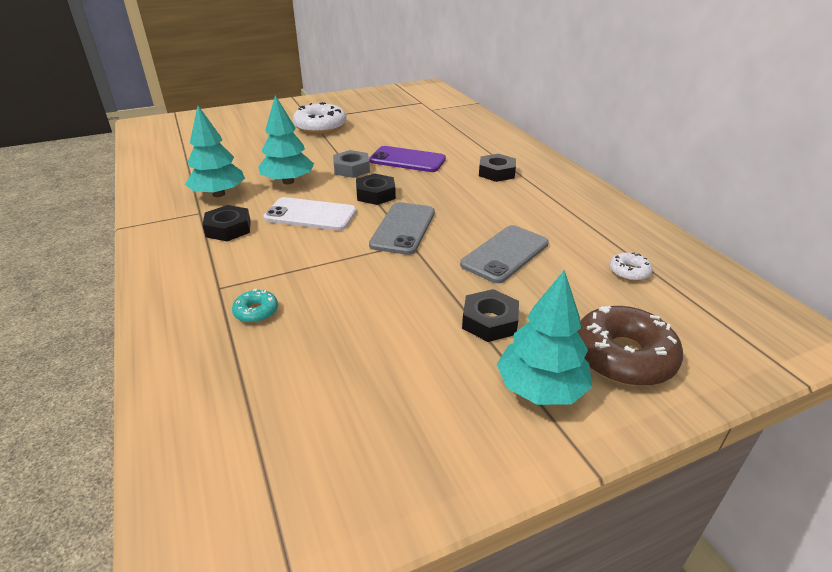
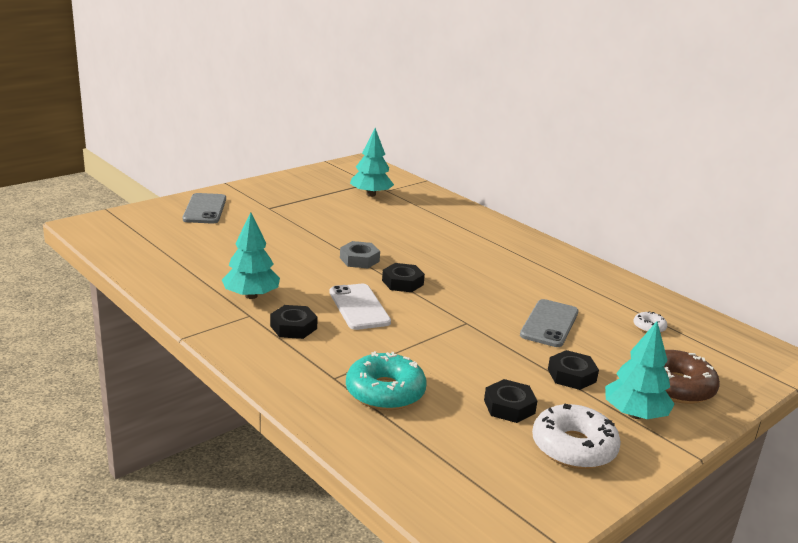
camera: 20 degrees left, 10 degrees down
turquoise donut [232,289,278,323] -> turquoise donut [346,351,426,410], size x2.07
turquoise tree [259,95,314,185] -> turquoise tree moved to [350,128,394,197]
white phone [263,197,357,231] -> white phone turned 75 degrees clockwise [329,284,391,330]
white donut [293,102,347,134] -> white donut moved to [532,403,621,469]
purple phone [369,146,446,172] -> none
grey phone [369,202,435,255] -> grey phone moved to [183,193,226,223]
black nut [479,154,516,182] -> black nut moved to [484,379,537,423]

